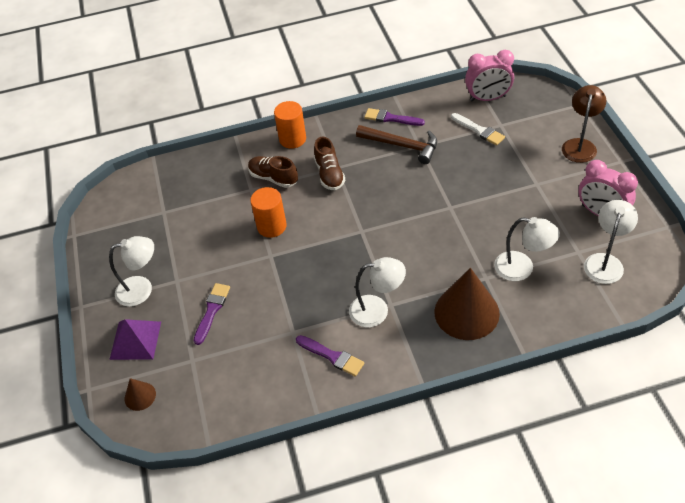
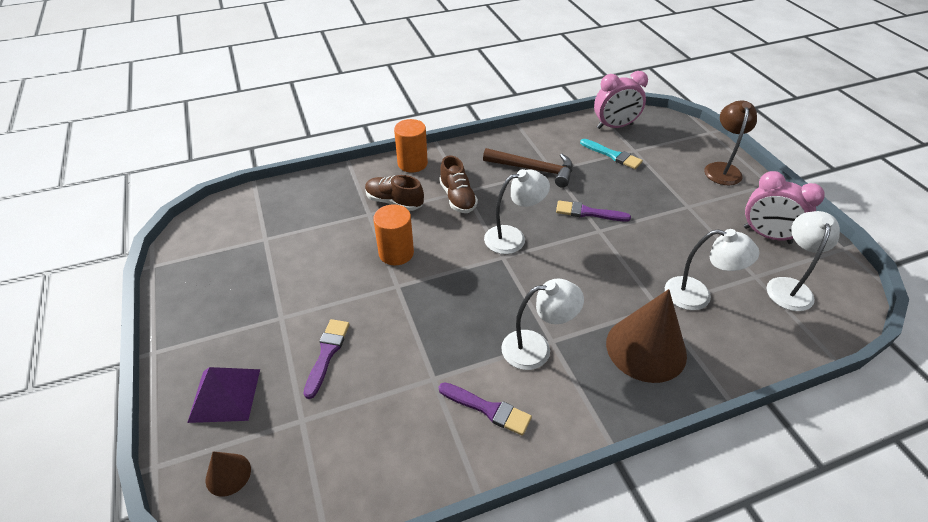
camera: 10 degrees left, 5 degrees down
white lamp [109,236,154,307] -> white lamp moved to [484,169,550,254]
purple brush [364,108,425,126] -> purple brush moved to [556,200,631,221]
white brush [451,113,505,146] -> turquoise brush [580,139,643,169]

